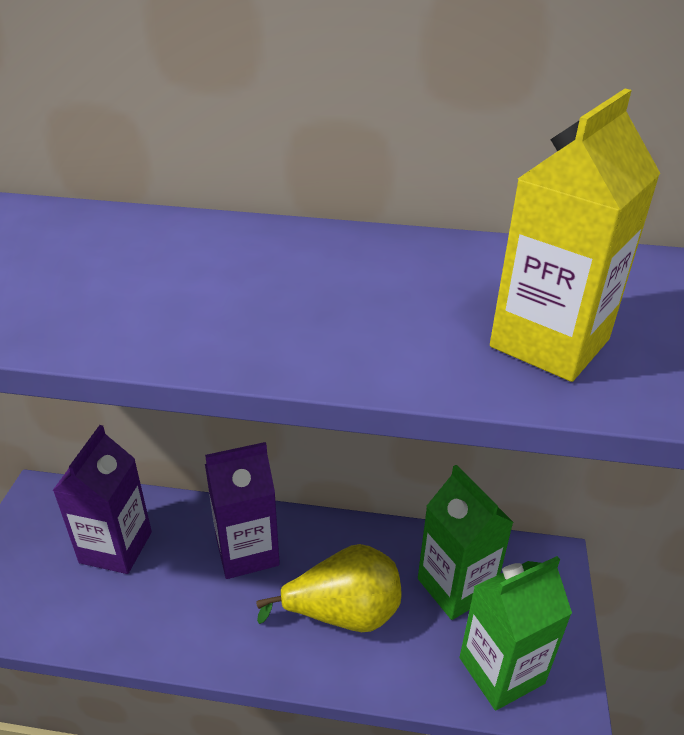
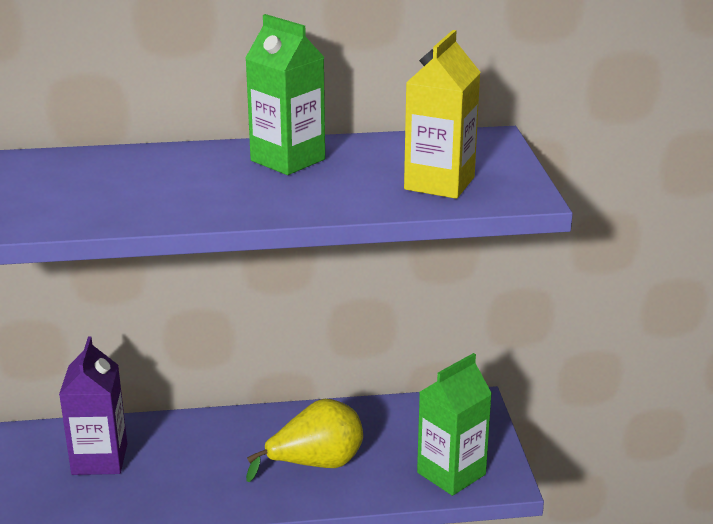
camera: 15 degrees left, 10 degrees down
purple carton [205,442,280,579] -> none
green carton [418,465,514,620] -> green carton moved to [245,14,325,175]

